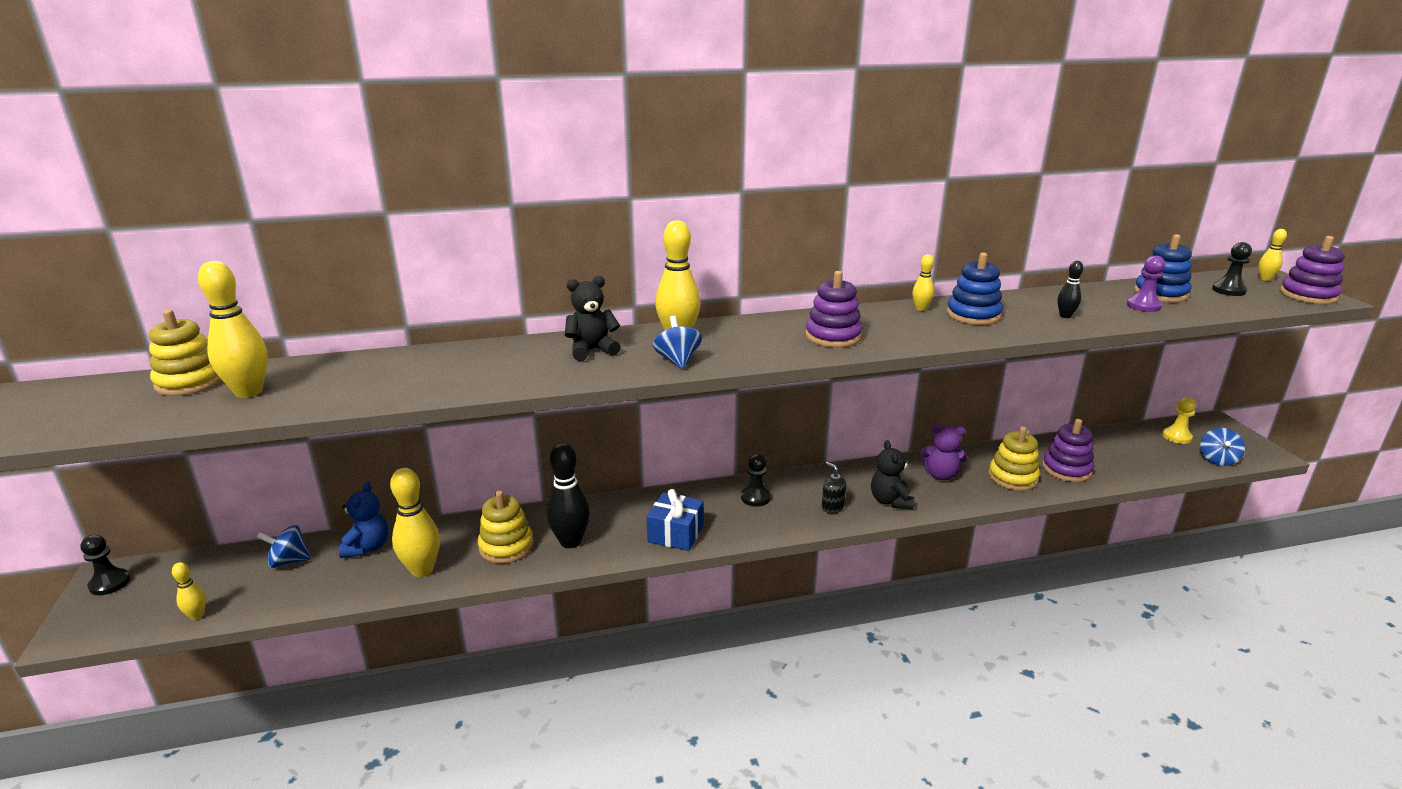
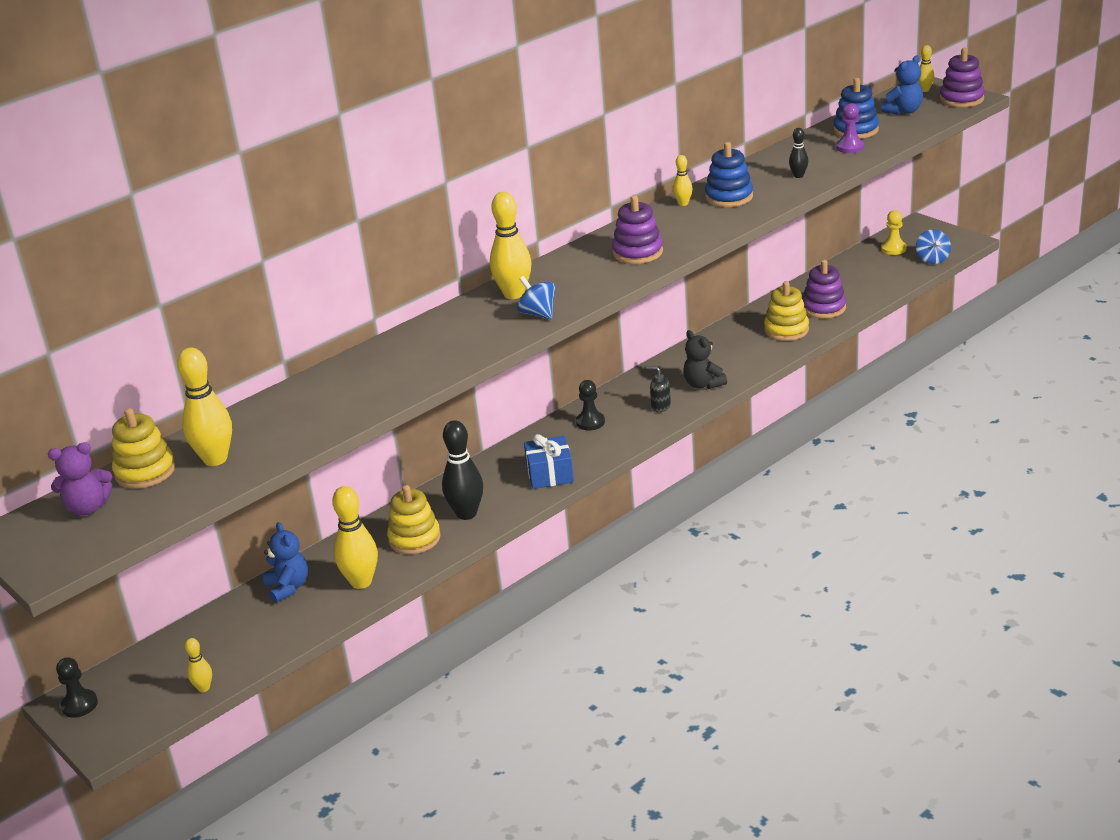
camera: 25 degrees left, 5 degrees up
blue spinning top [257,525,311,568] -> none
black teddy bear [565,276,621,361] -> none
purple teddy bear [920,424,968,480] -> purple teddy bear moved to [48,442,113,515]
black pawn [1212,242,1252,296] -> blue teddy bear [881,55,923,115]

